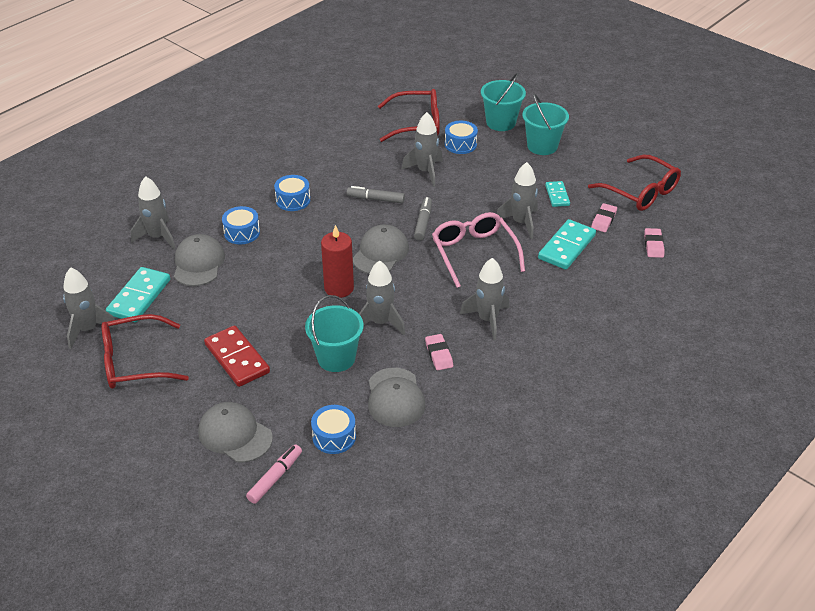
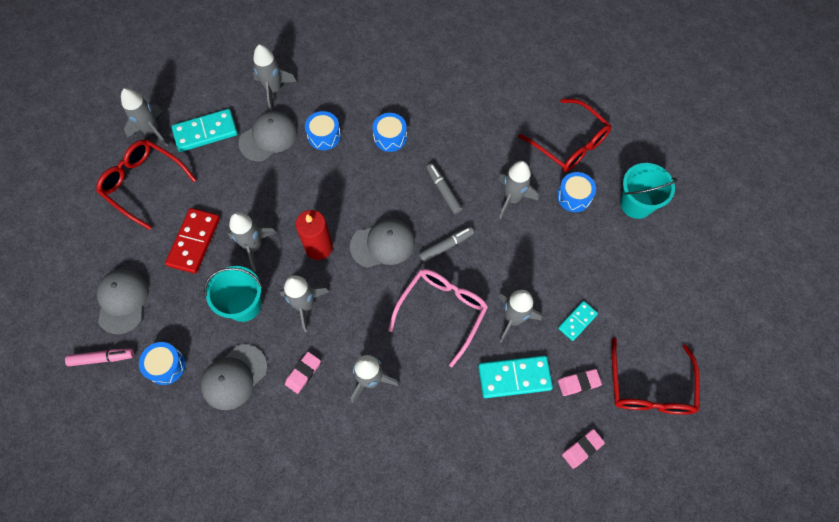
camera: 50 degrees right, 25 degrees up
turquoise bucket [522,94,569,155] -> none
none -> grey rocket [228,212,277,272]

